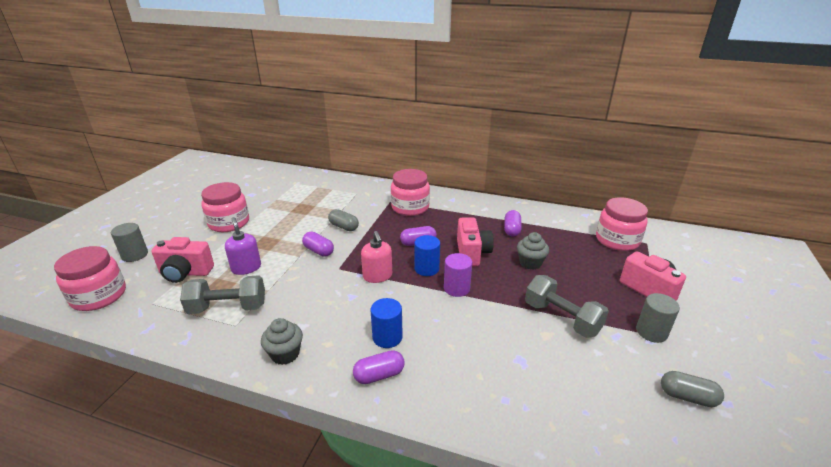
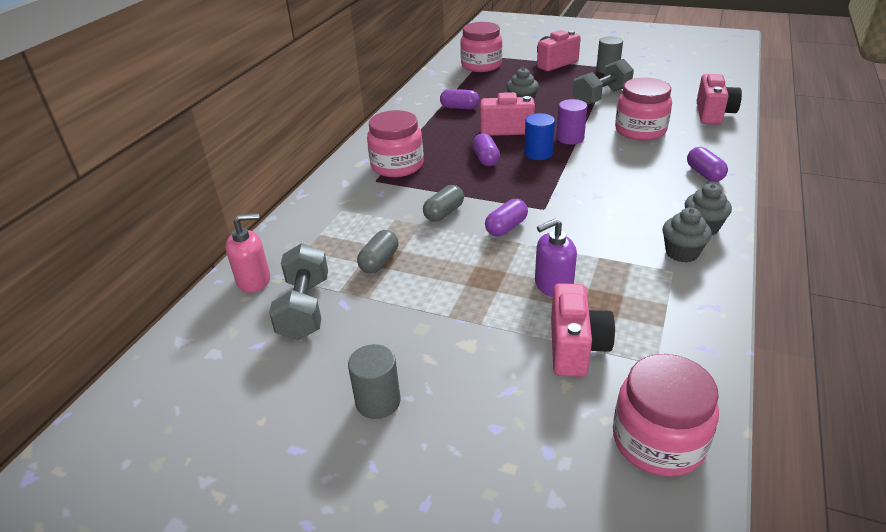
camera: 85 degrees left, 5 degrees up
grey cylinder [111,223,148,262] -> grey cylinder moved to [348,344,401,419]
grey dumbbell [180,275,265,314] -> grey dumbbell moved to [269,243,328,340]
pink jar [201,182,249,232] -> pink jar moved to [615,77,672,141]
pink soap dispenser [361,231,392,283] -> pink soap dispenser moved to [226,213,270,293]
blue cylinder [370,298,403,348] -> none
grey capsule [661,371,724,407] -> grey capsule moved to [357,230,399,274]
none -> grey cupcake [663,208,712,263]
none -> pink camera [697,74,742,125]

